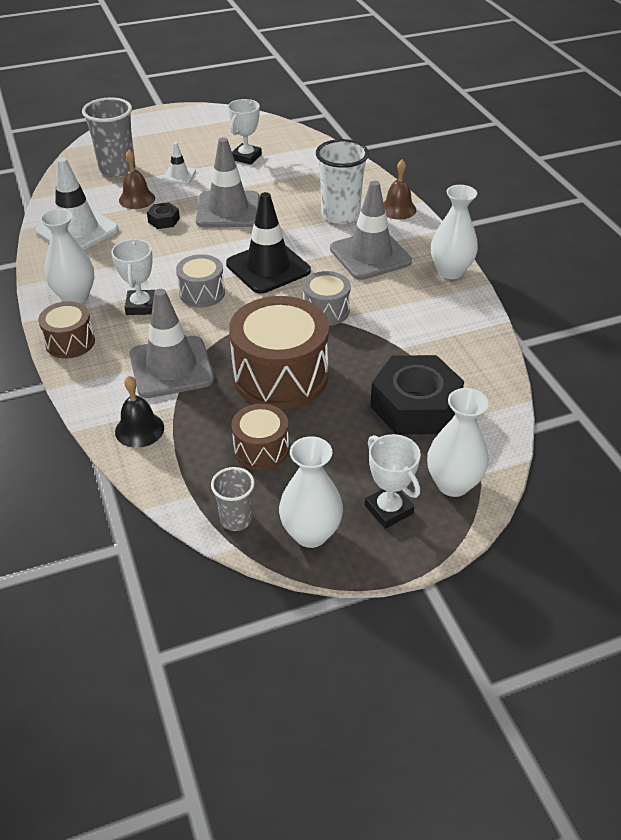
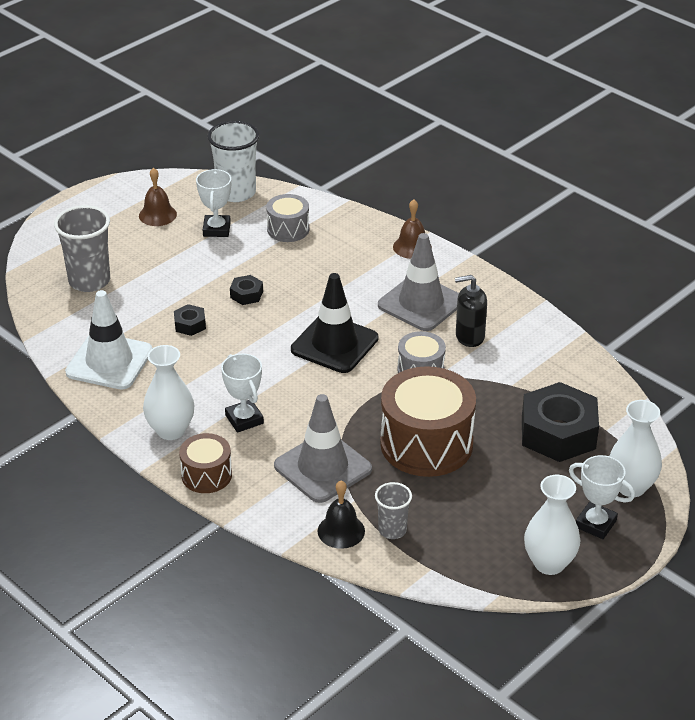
camera: 25 degrees left, 5 degrees down
brown bell [119,150,155,209] -> brown bell moved to [139,168,177,226]
white traffic cone [162,142,196,184] -> none
grey drum [176,254,225,307] -> grey drum moved to [266,194,309,242]
grey traffic cone [196,137,260,227] -> black nut [230,275,263,305]
grey cup [211,467,255,531] -> grey cup moved to [375,482,412,539]
brown drum [232,404,289,470] -> none
white cup [316,139,369,224] -> white cup moved to [207,121,259,202]
white vase [431,185,478,279] -> none
none -> black soap dispenser [455,275,487,347]

